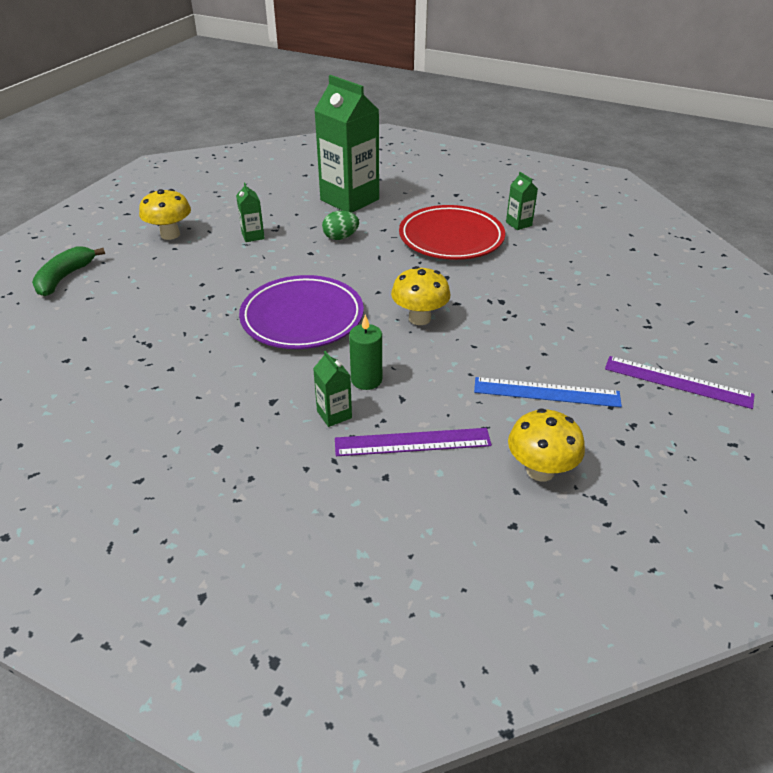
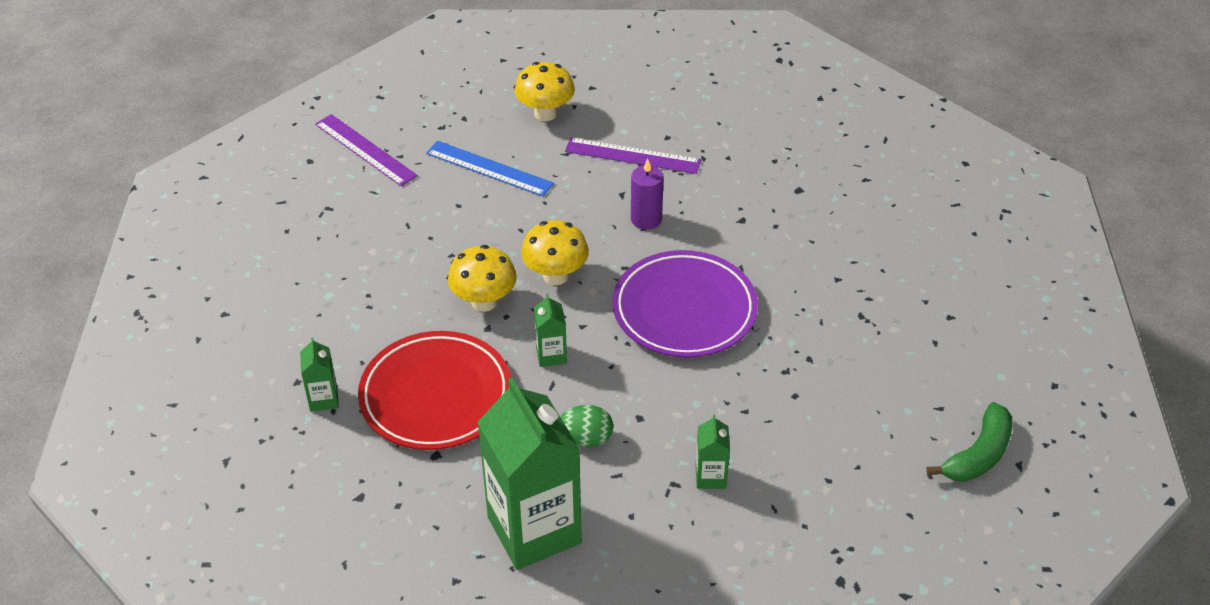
camera: 160 degrees left, 5 degrees up
yellow mushroom [139,189,191,240] -> yellow mushroom moved to [448,245,517,312]
green carton [313,351,352,427] -> green carton moved to [534,294,567,367]
green candle [349,314,382,390] -> purple candle [631,159,664,230]

